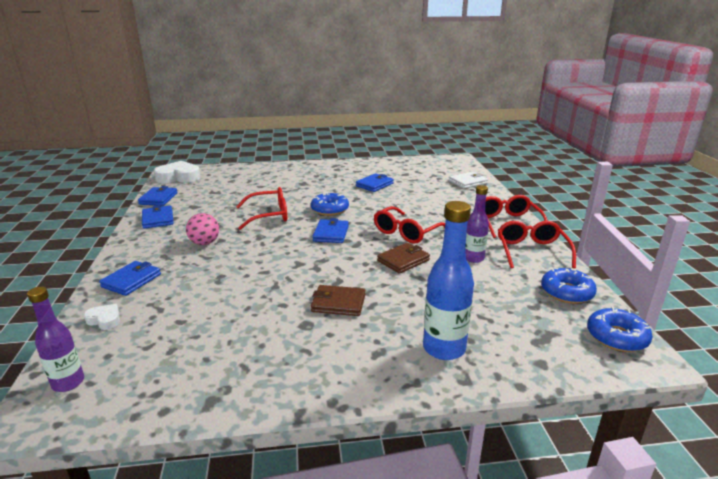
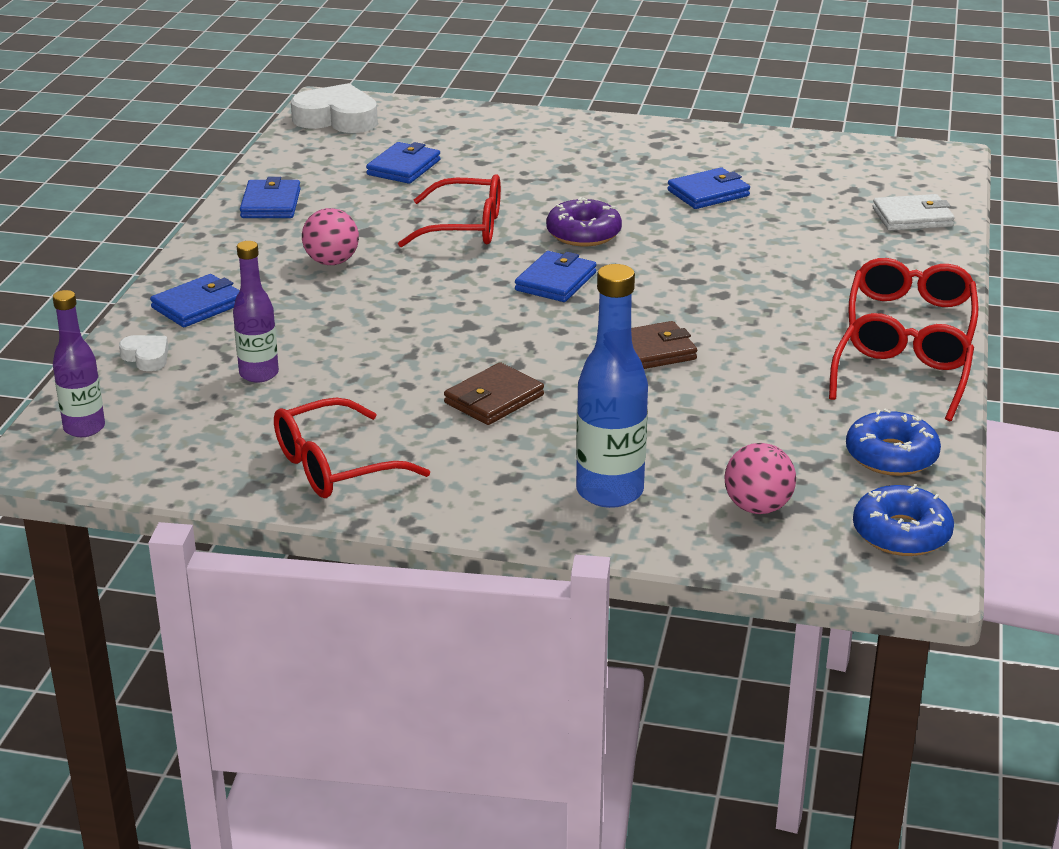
camera: 20 degrees right, 5 degrees up
blue wallet [138,186,178,206] -> blue wallet moved to [366,142,441,184]
blue donut [311,192,349,216] -> purple donut [546,197,622,246]
brown wallet [311,285,365,316] -> brown wallet turned 75 degrees counterclockwise [444,363,544,425]
red glasses [374,206,445,244] -> red glasses moved to [274,397,430,498]
purple bottle [465,185,489,263] -> purple bottle moved to [233,241,279,383]
none -> pink ball [724,443,796,514]

